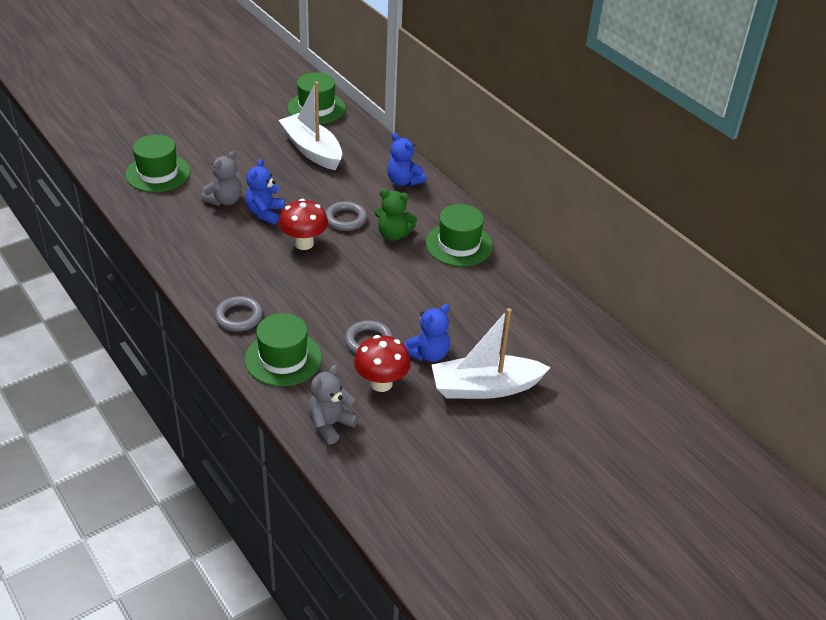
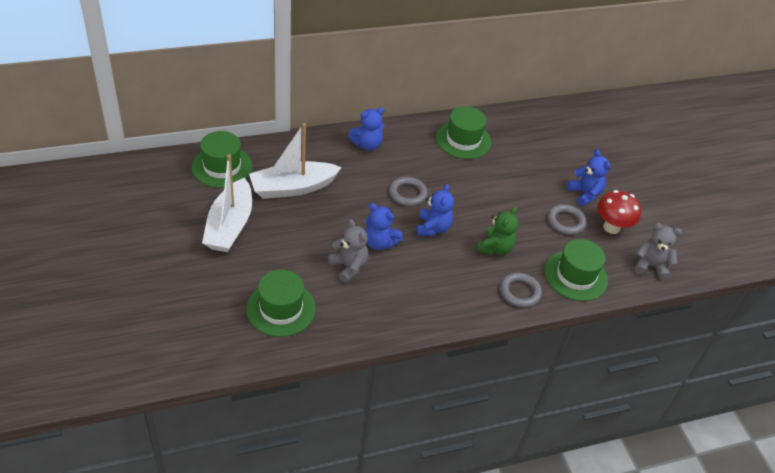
camera: 75 degrees left, 5 degrees up
red mushroom [279,199,328,250] -> blue teddy bear [416,184,454,236]
grey teddy bear [308,365,359,444] -> grey teddy bear turned 135 degrees clockwise [634,223,682,280]
green teddy bear [375,189,417,241] -> green teddy bear moved to [476,207,519,256]
white boat [432,308,551,399] -> white boat moved to [202,155,252,252]

